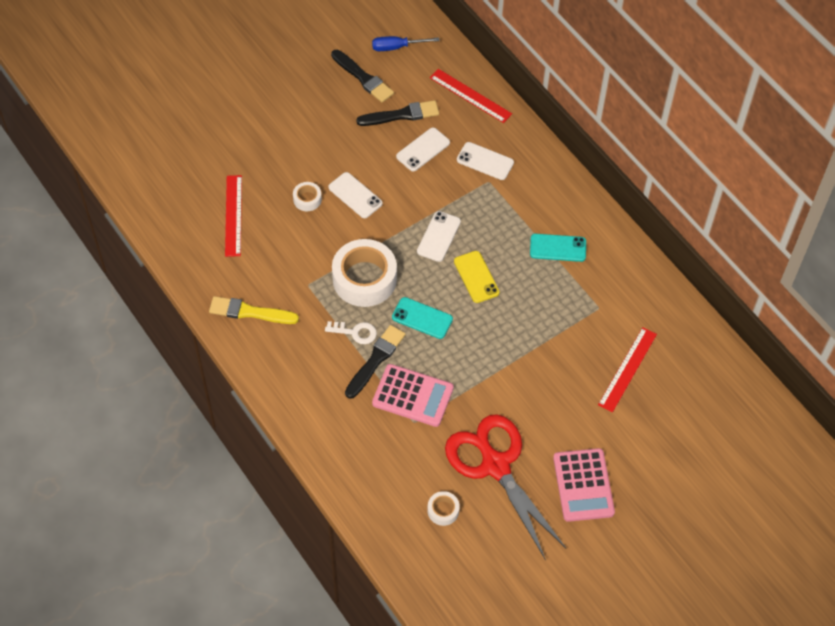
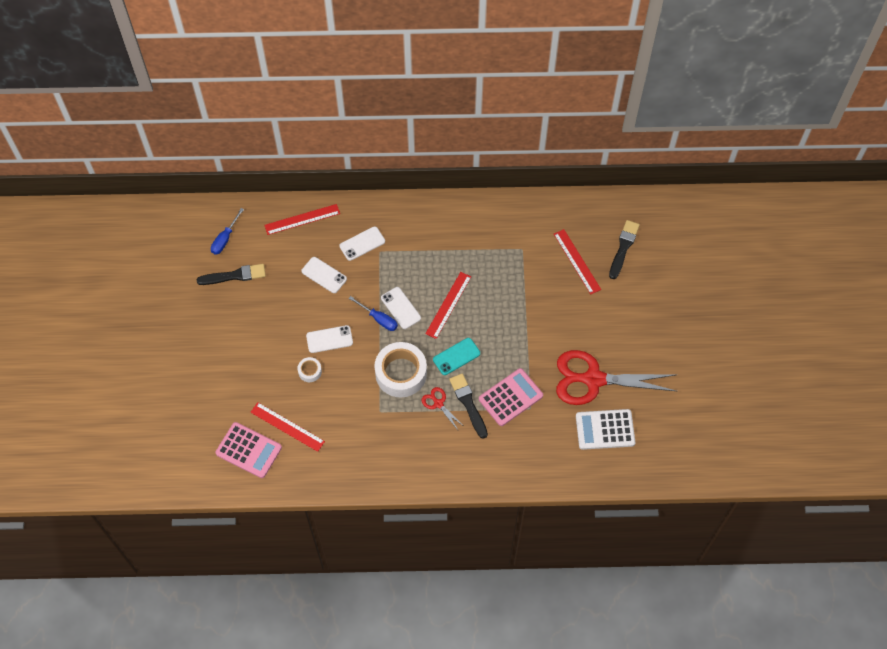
camera: 55 degrees left, 5 degrees up
yellow brush [209,296,299,324] -> none
white key [325,321,377,344] -> red scissors [422,387,465,430]
black brush [356,100,439,126] -> black brush moved to [609,220,640,279]
white phone [396,128,450,171] -> white phone turned 45 degrees counterclockwise [302,257,347,293]
white tape [427,491,460,526] -> white calculator [576,409,635,450]
yellow phone [454,251,500,303] -> red ruler [425,272,471,339]
turquoise phone [530,234,586,262] -> none
pink calculator [553,448,615,522] -> pink calculator moved to [215,422,282,478]
none -> blue screwdriver [348,296,398,331]

